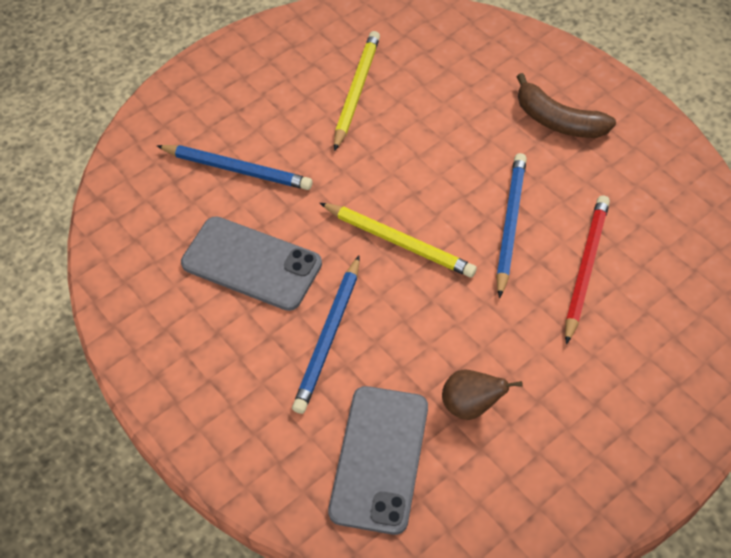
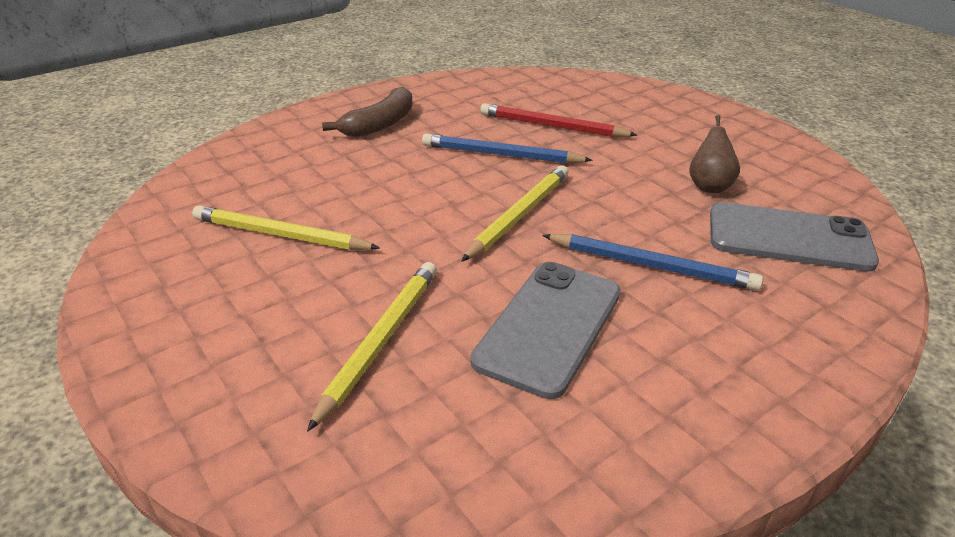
camera: 90 degrees left, 20 degrees down
blue pencil [157,145,312,190] -> yellow pencil [307,262,437,432]

